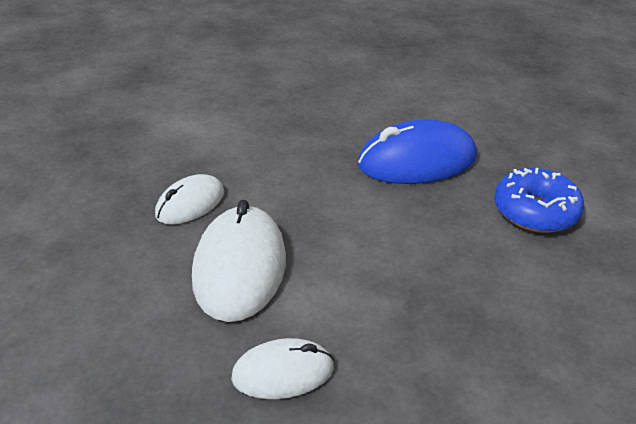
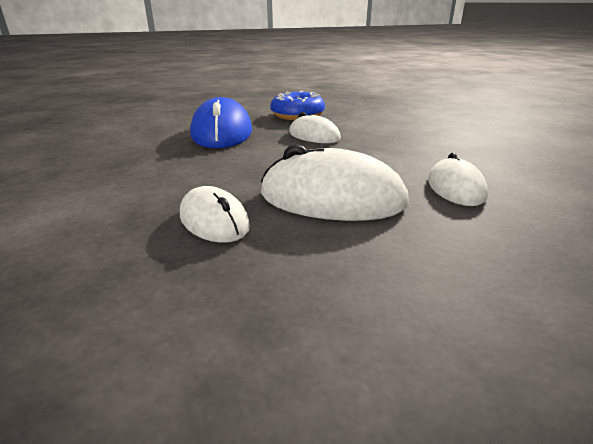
camera: 80 degrees left, 10 degrees down
none -> white mouse [289,112,341,143]

